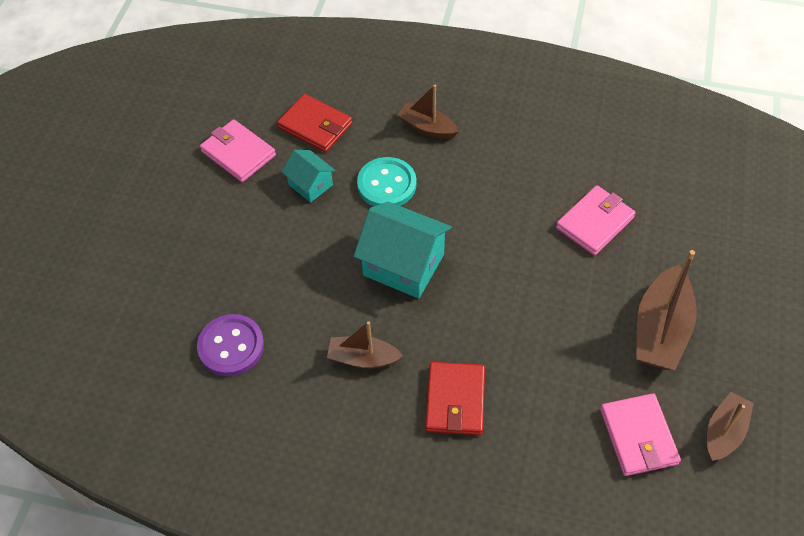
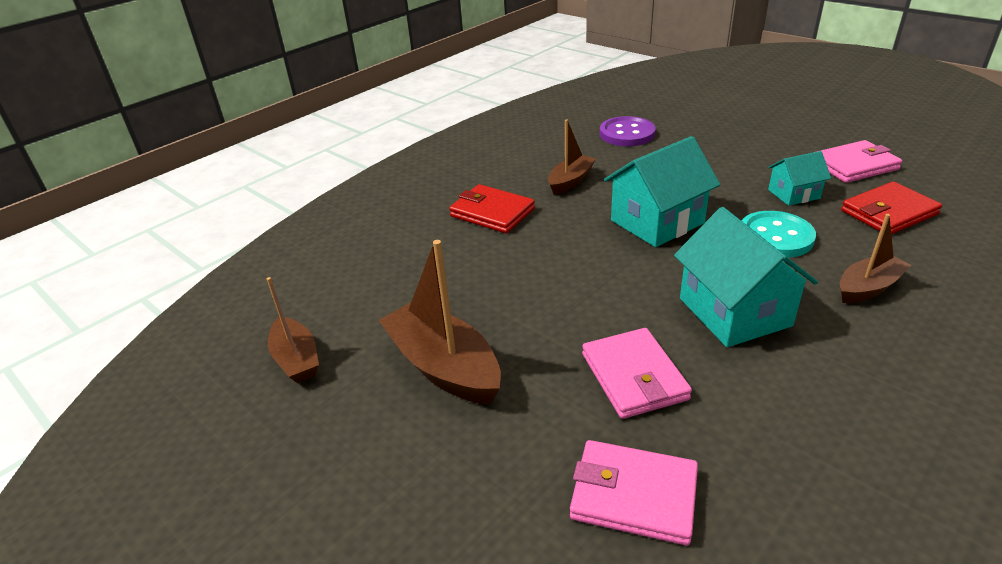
camera: 120 degrees right, 20 degrees down
pink wallet [600,393,681,476] -> pink wallet moved to [570,440,698,546]
none -> turquoise house [674,207,818,347]

